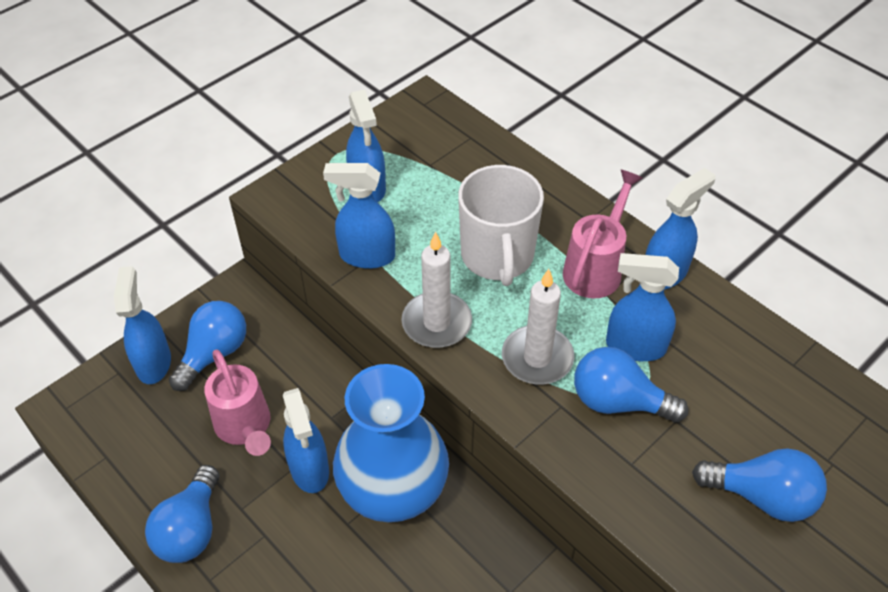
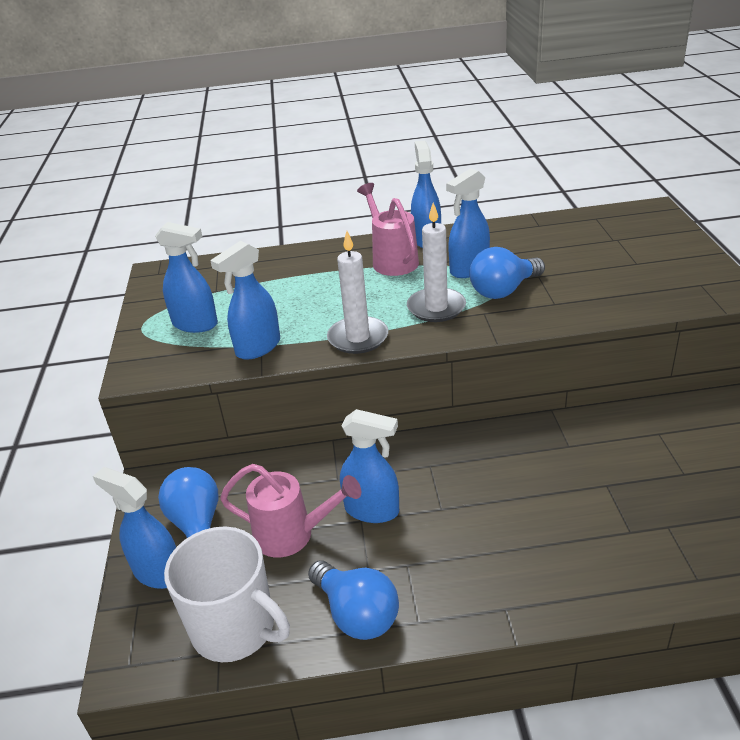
camera: 50 degrees left, 15 degrees down
blue vase [333,364,449,522] -> none
white mug [458,165,544,286] -> white mug moved to [164,526,290,662]
blue light bulb [692,448,827,522] -> none

